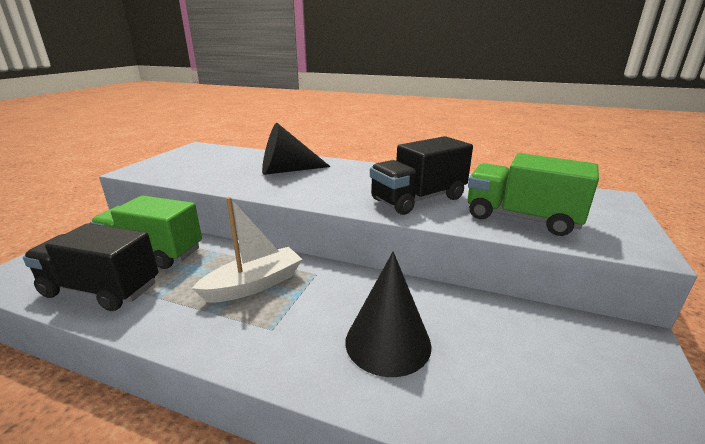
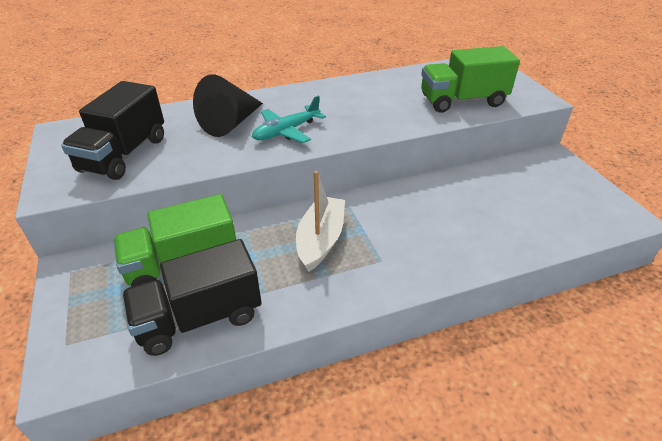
camera: 40 degrees left, 15 degrees up
black cone [345,252,432,377] -> none
black truck [370,136,473,215] -> black truck moved to [61,81,164,180]
none -> turquoise plane [252,95,326,143]

